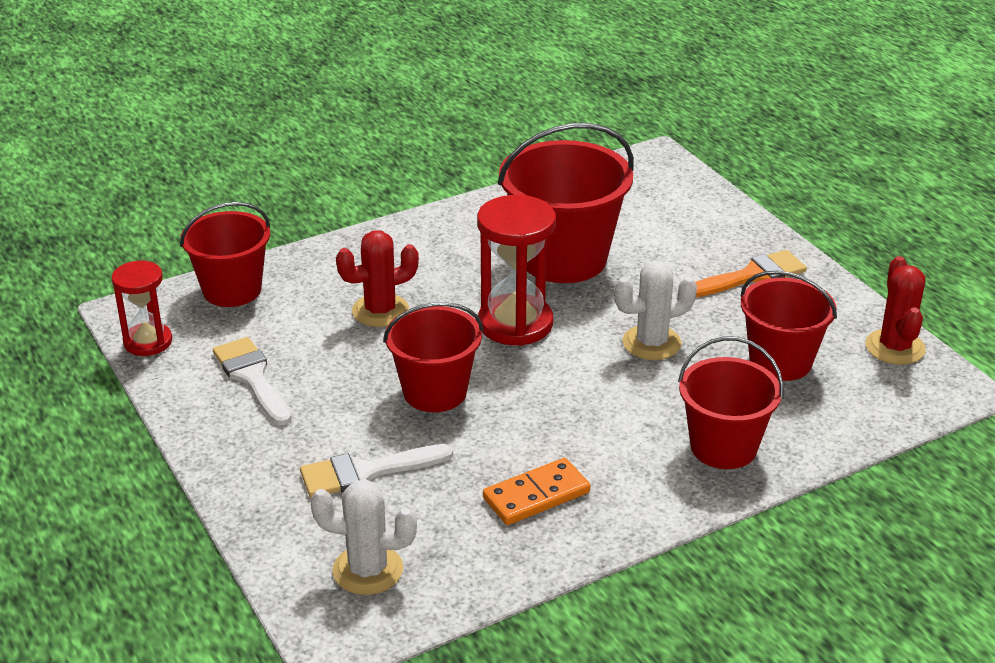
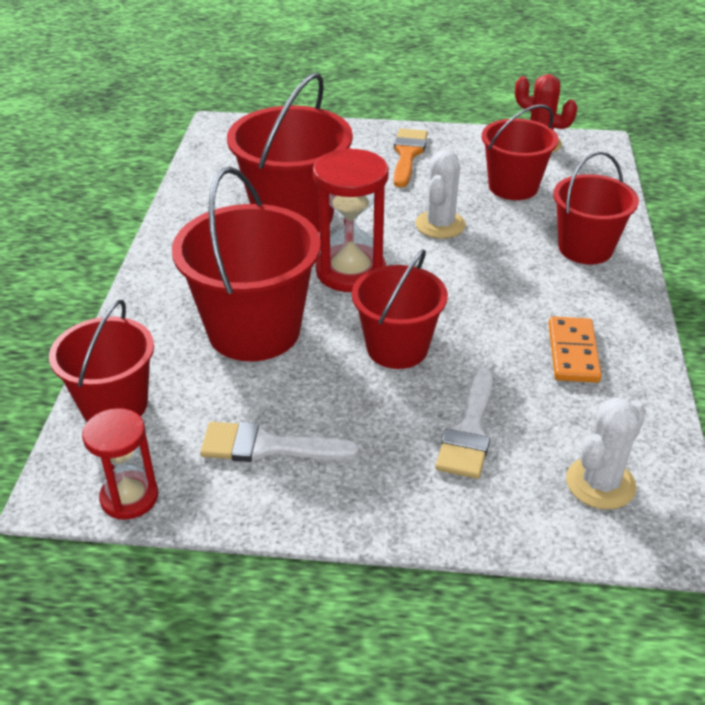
camera: 55 degrees left, 5 degrees up
red cactus [336,230,419,327] -> red bucket [172,167,321,361]

